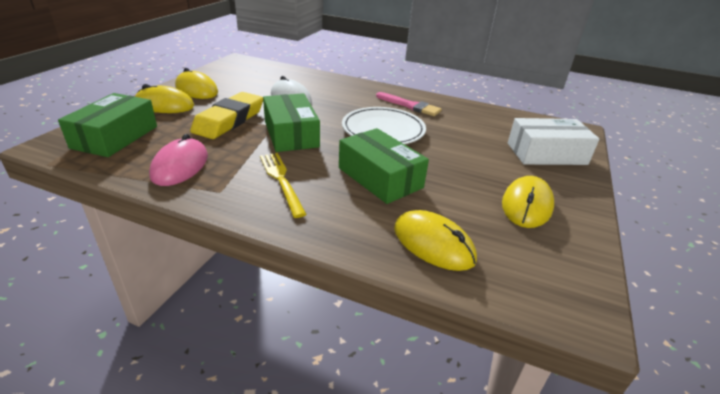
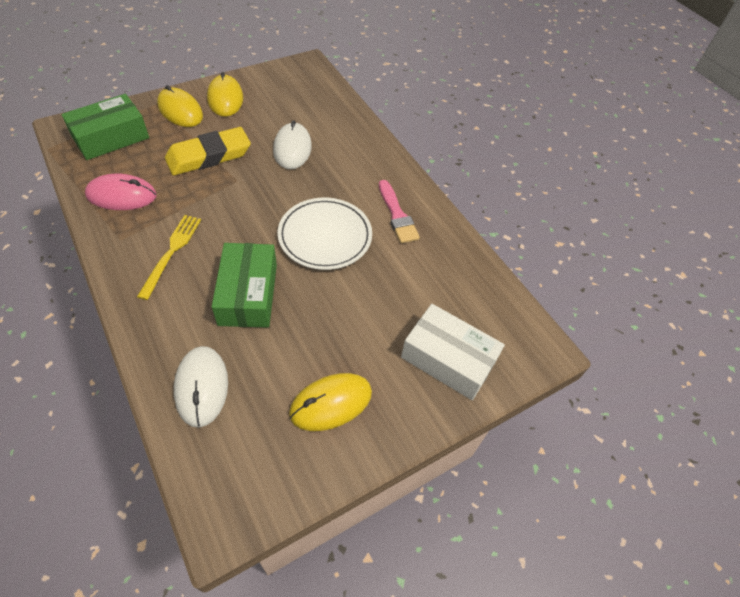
camera: 35 degrees right, 20 degrees up
pink mouse [149,134,208,186] -> pink mouse turned 45 degrees clockwise [85,174,157,210]
green box [263,93,320,152] -> none
yellow mouse [394,210,477,271] -> white mouse [174,346,228,428]

